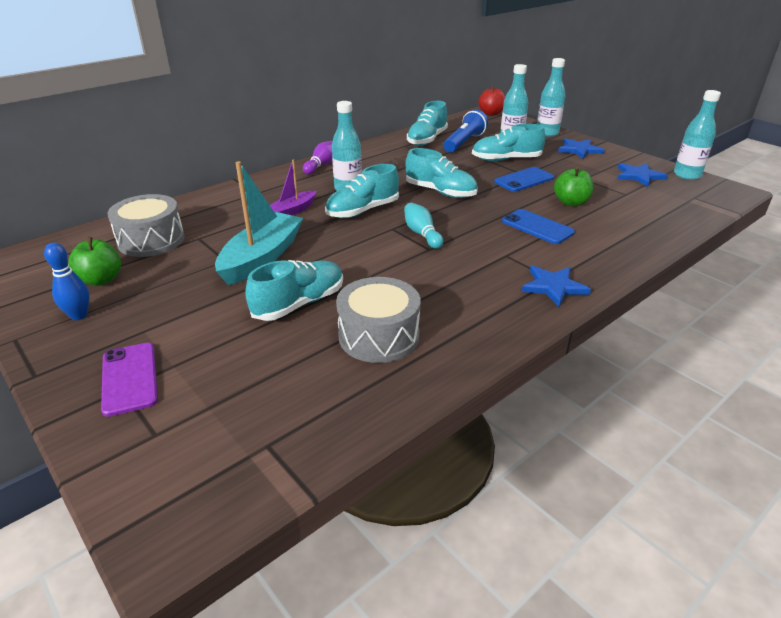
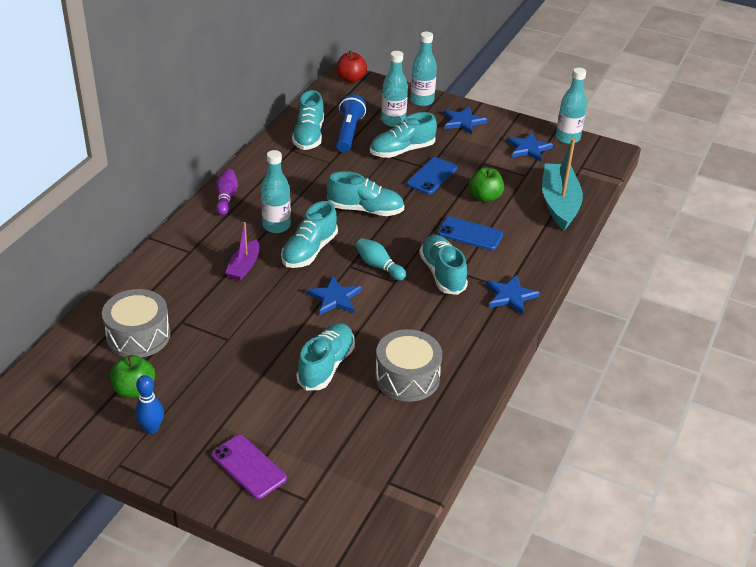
camera: 25 degrees left, 5 degrees up
turquoise boat [215,161,303,285] -> turquoise boat moved to [542,138,583,230]
none -> blue star [307,275,362,315]
none -> turquoise shoe [419,235,468,295]

